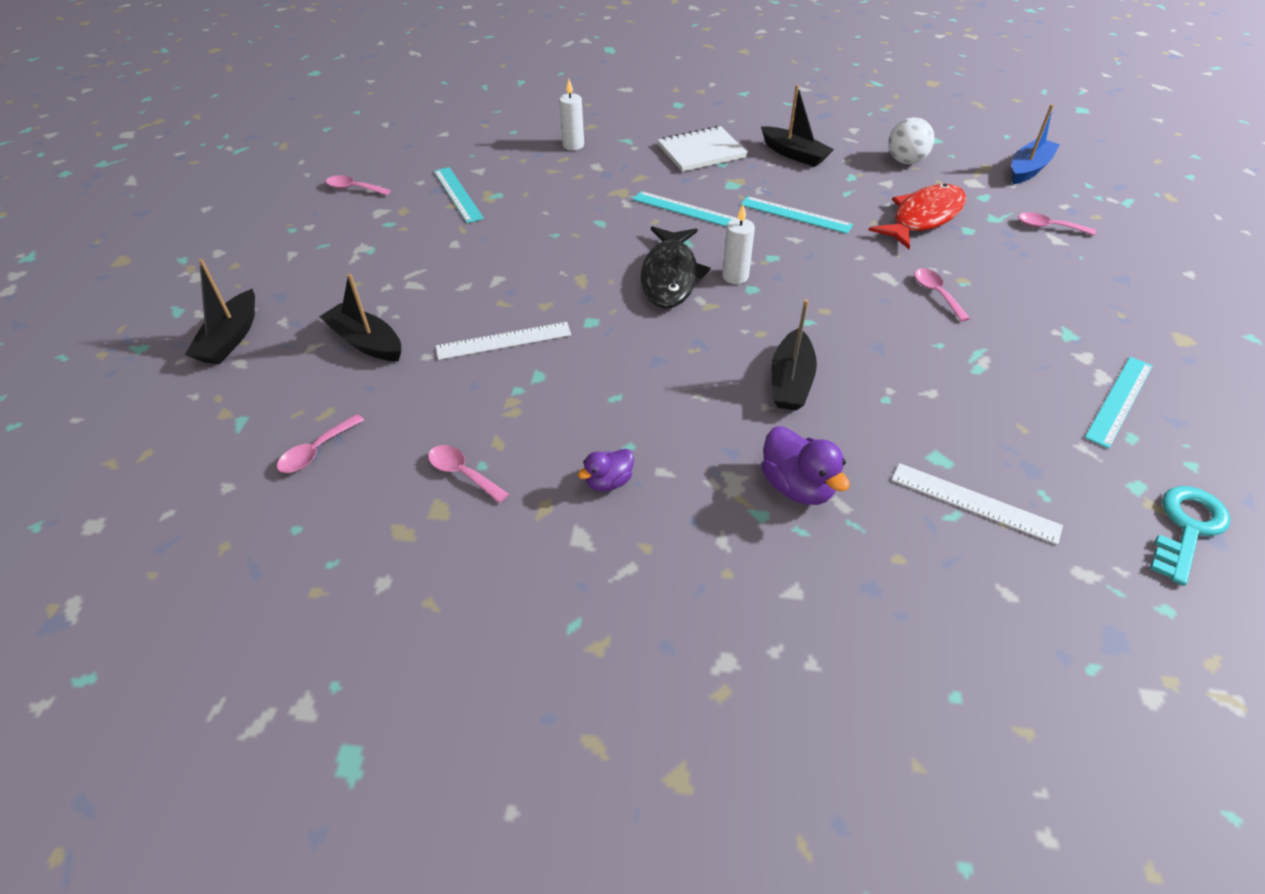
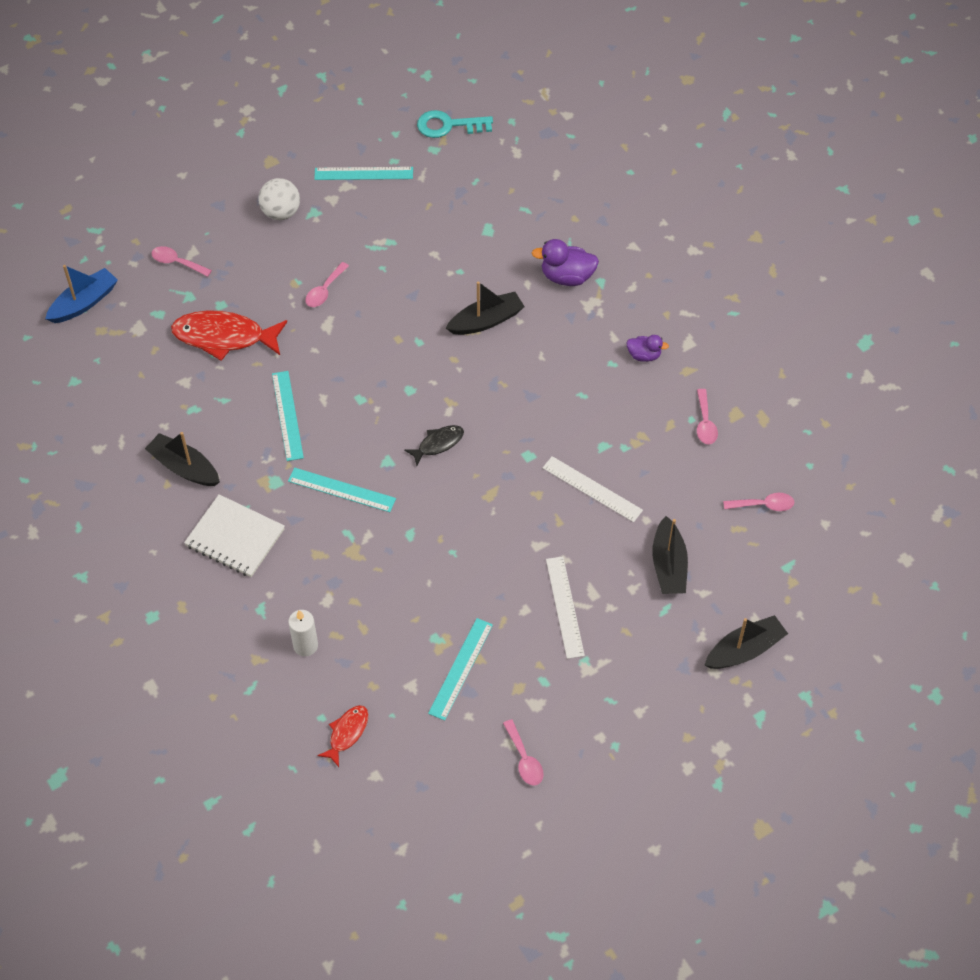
camera: 130 degrees left, 10 degrees up
turquoise ruler [633,191,737,227] -> turquoise ruler turned 60 degrees counterclockwise [288,467,396,512]
black fish [641,226,711,308] -> black fish [404,425,464,466], size x0.53
white candle [722,204,755,284] -> none
black boat [761,85,834,167] -> black boat turned 60 degrees counterclockwise [145,432,220,486]
purple duck [761,426,850,505] -> purple duck turned 105 degrees counterclockwise [532,239,599,286]
white ball [888,117,934,164] -> white ball moved to [258,178,300,220]
white ruler [892,463,1063,545] -> white ruler moved to [546,556,585,659]
blue boat [1012,104,1060,184] -> blue boat turned 135 degrees clockwise [45,265,118,323]
pink spoon [1018,212,1096,236] -> pink spoon turned 135 degrees clockwise [151,246,212,277]
none -> red fish [317,705,368,767]

